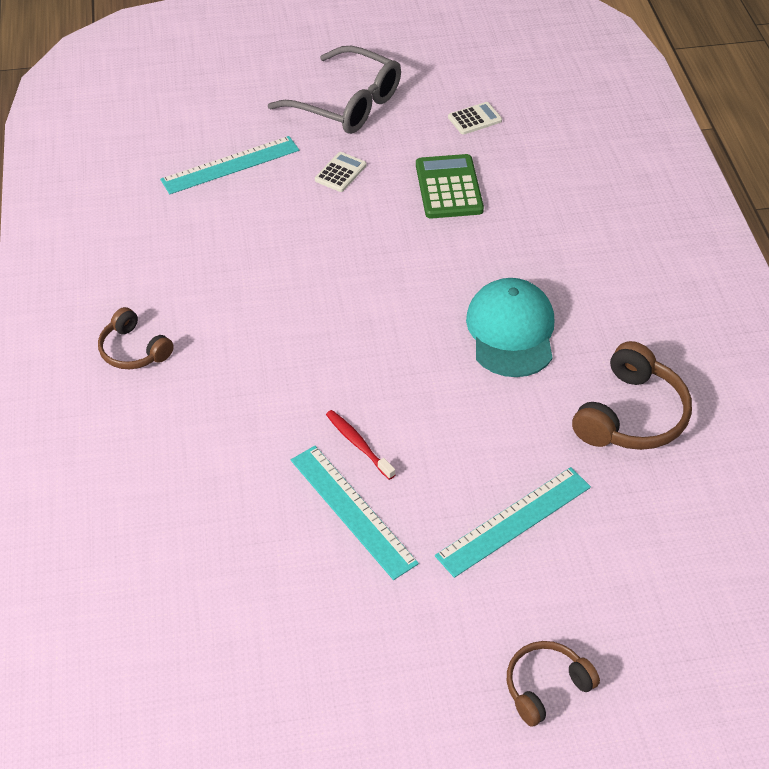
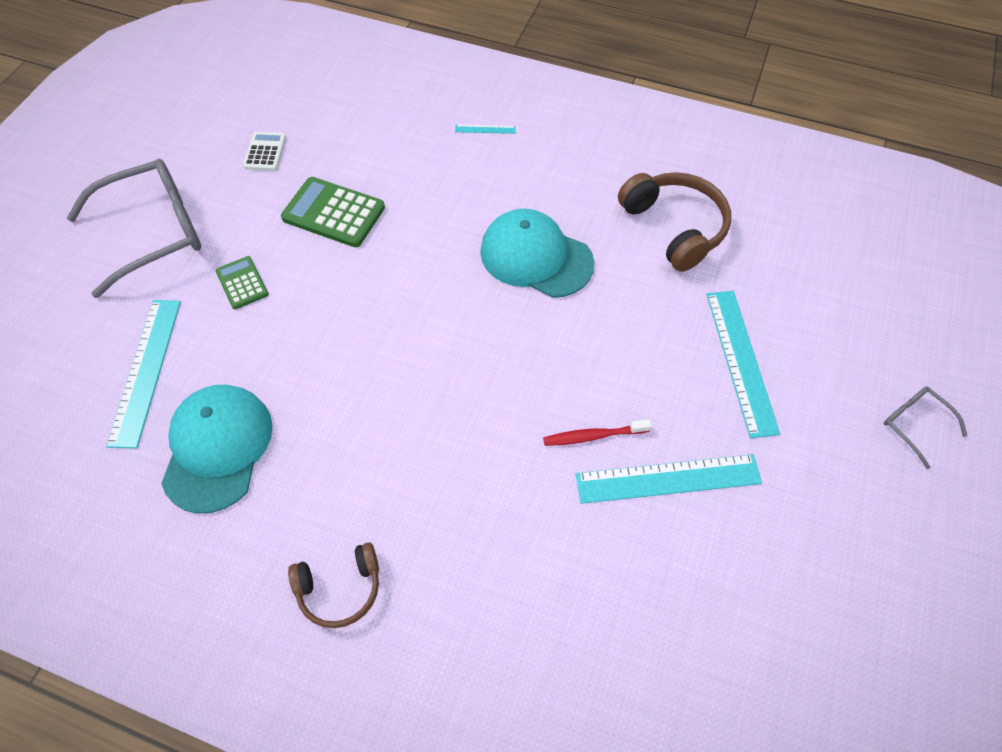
camera: 60 degrees left, 10 degrees up
white calculator [315,152,366,192] -> green calculator [215,256,268,309]
brown headphones [507,641,600,727] -> grey glasses [884,387,967,469]
none -> turquoise cap [161,385,273,514]
none -> turquoise ruler [455,124,516,134]

